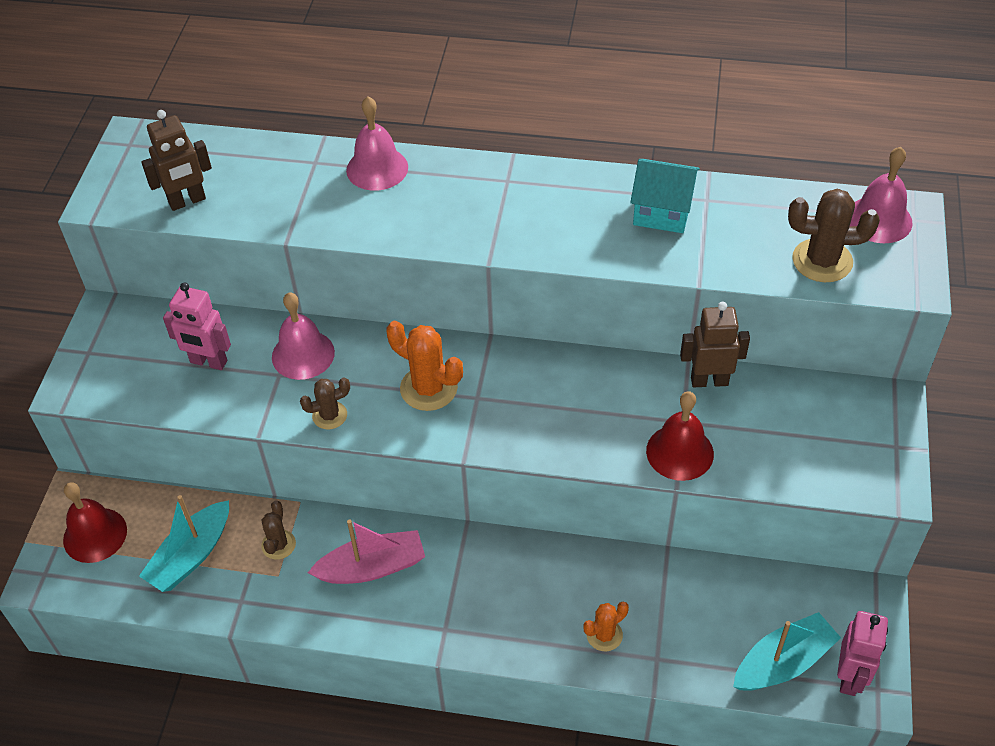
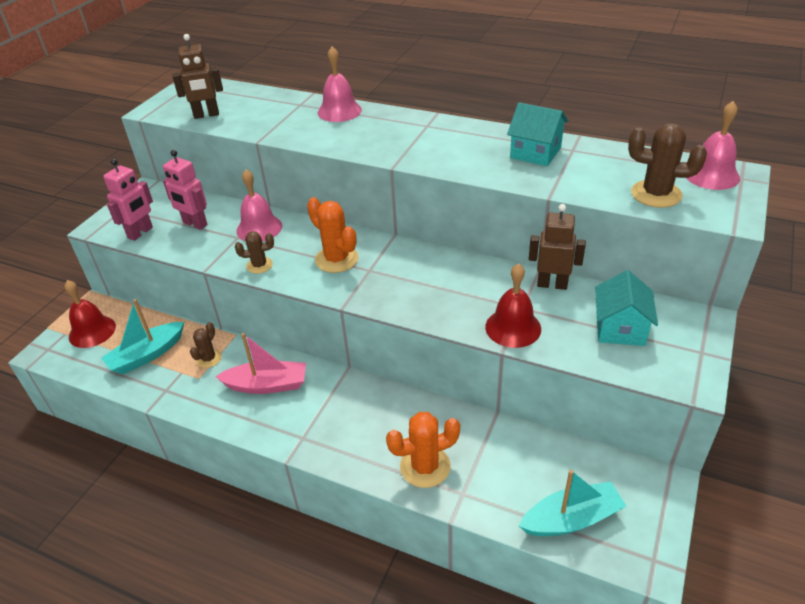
camera: 15 degrees right, 10 degrees down
orange cactus [584,602,629,651] -> orange cactus [386,412,460,488], size x1.66
pink robot [837,611,888,696] -> pink robot moved to [103,159,153,241]
none -> turquoise house [595,270,658,346]

